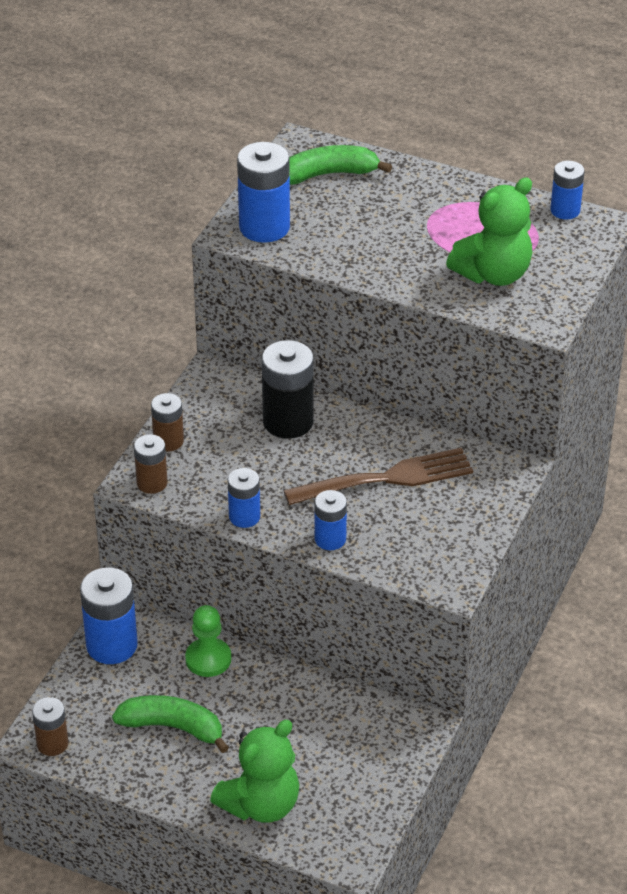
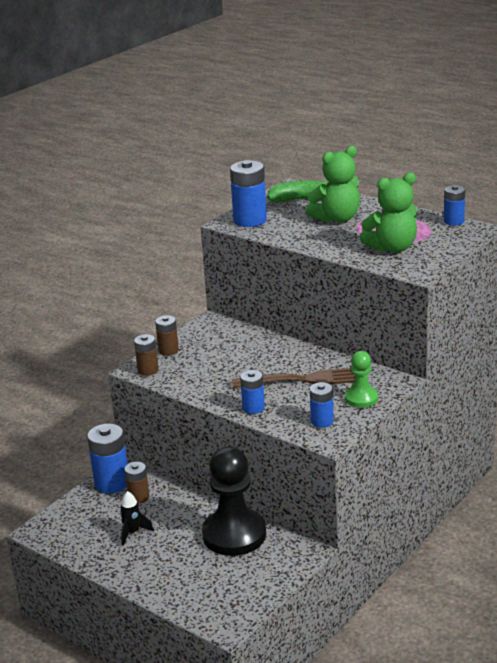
camera: 15 degrees right, 15 degrees down
brown battery [32,697,68,756] -> brown battery moved to [124,462,149,504]
green banana [112,695,229,753] -> black rocket [120,491,154,546]
green pawn [185,605,231,677] -> green pawn moved to [345,351,378,408]
green teddy bear [210,720,299,823] -> green teddy bear moved to [306,146,360,223]
blue battery [228,468,260,528] -> blue battery moved to [310,382,334,428]
black battery [262,340,314,439] -> none
none -> black pawn [202,447,266,556]

